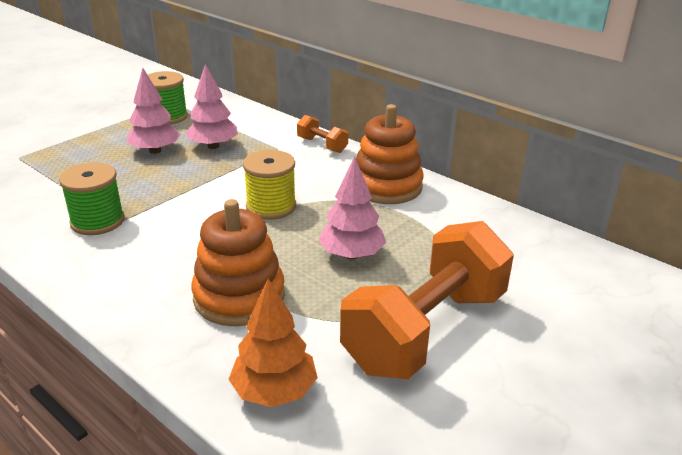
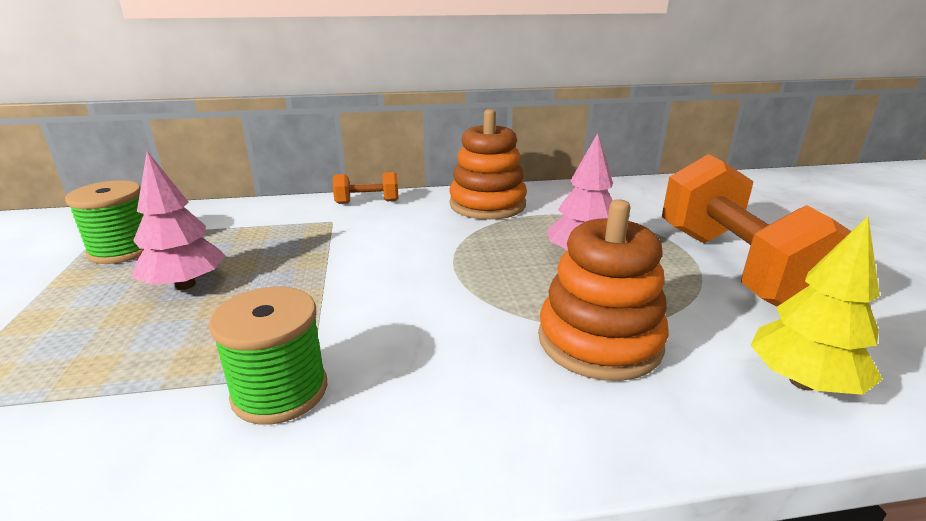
camera: 50 degrees left, 5 degrees down
pink tree [185,64,238,149] -> none
orange tree [229,279,318,407] -> yellow tree [751,216,883,395]
yellow spool [243,150,296,220] -> none

